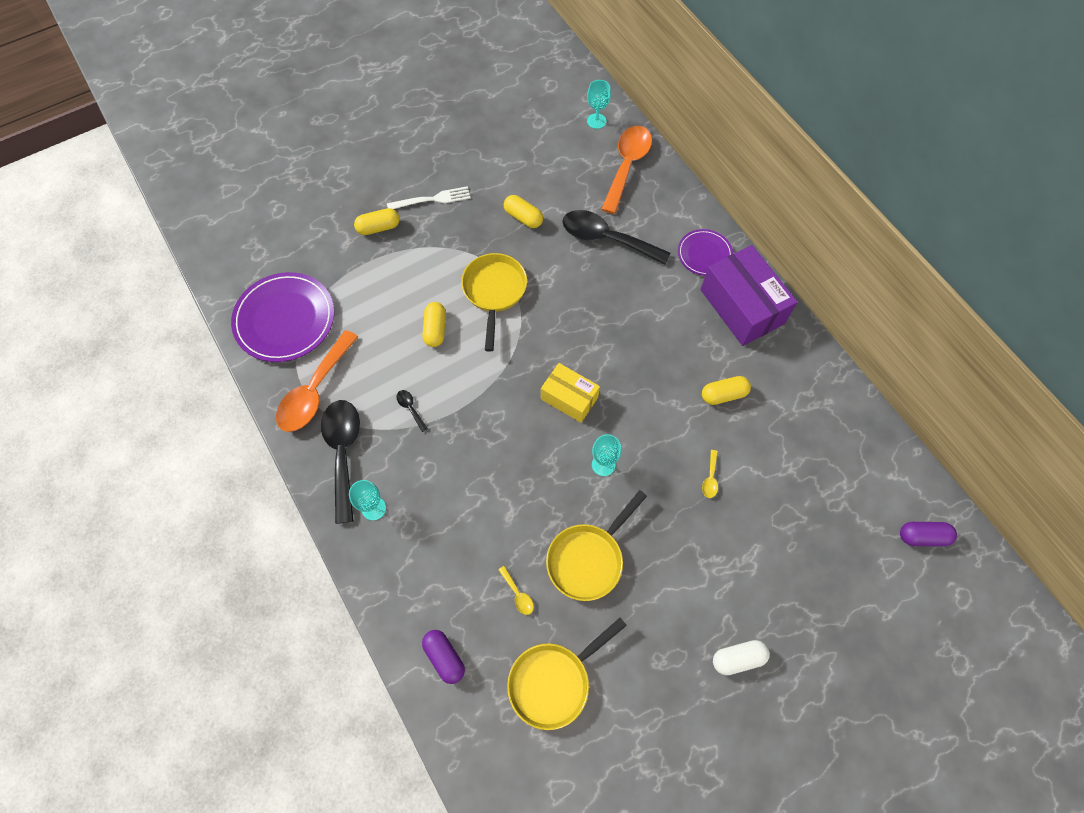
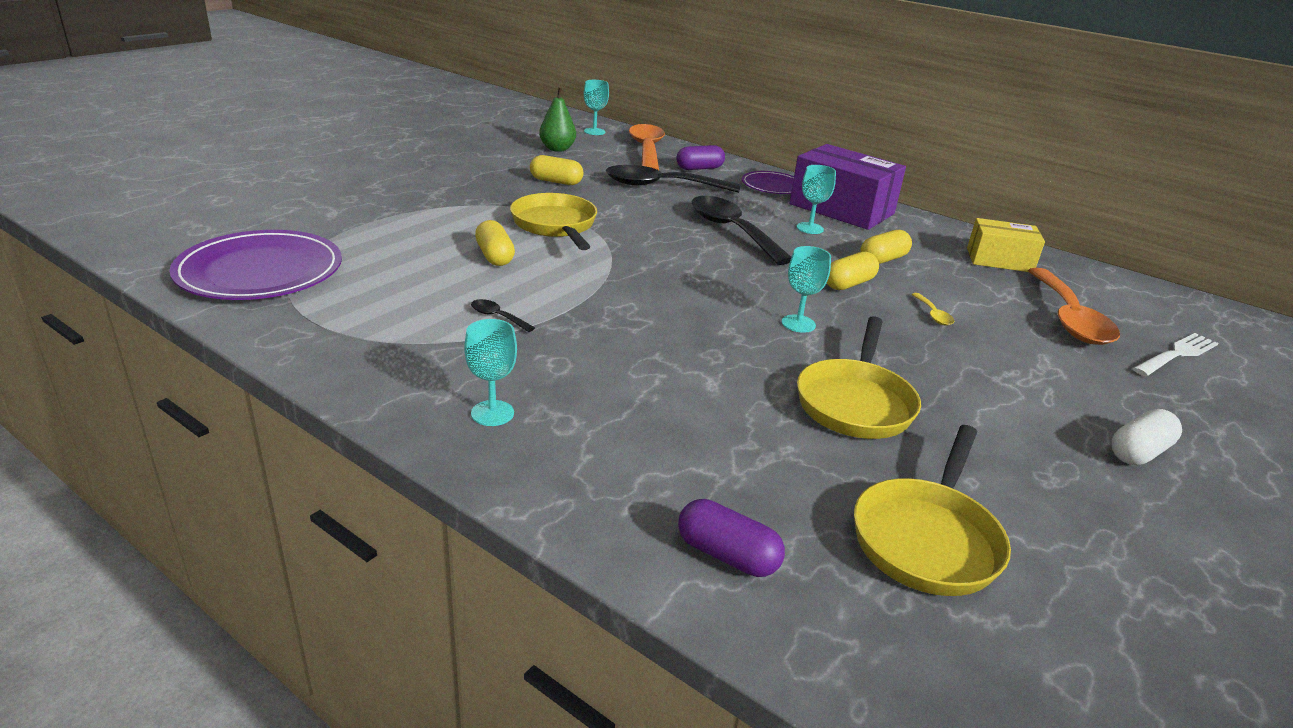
camera: 25 degrees left, 35 degrees down
orange spoon [276,330,358,432] -> orange spoon moved to [1028,268,1120,345]
black spoon [321,400,360,524] -> black spoon moved to [691,196,791,265]
yellow capsule [354,208,400,235] -> yellow capsule moved to [827,252,879,290]
white fork [387,186,471,209] -> white fork moved to [1133,333,1219,376]
yellow spoon [498,566,534,615] -> none
yellow box [541,363,600,423] -> yellow box moved to [967,218,1045,272]
purple capsule [900,522,957,546] -> purple capsule moved to [676,145,725,170]
none -> green pear [539,86,576,152]
none -> turquoise goblet [797,165,836,234]

